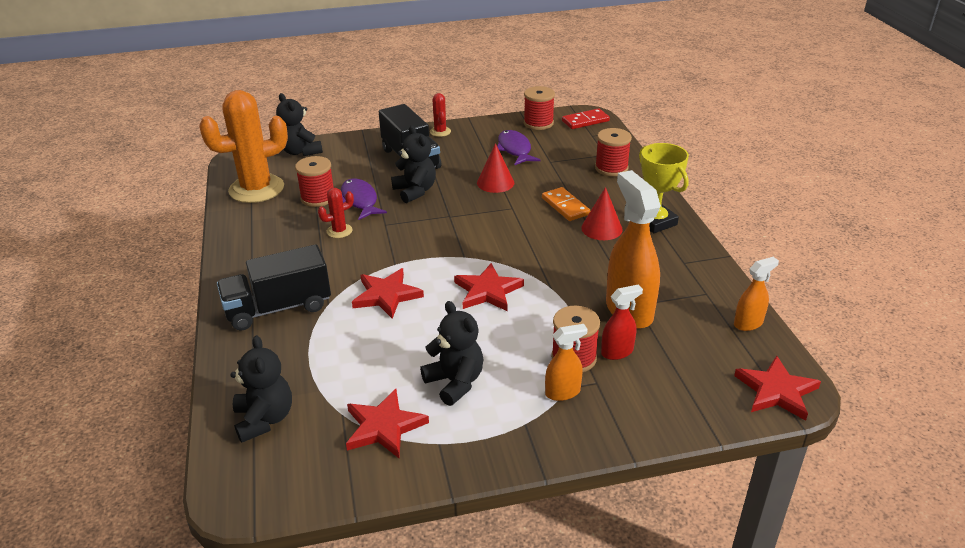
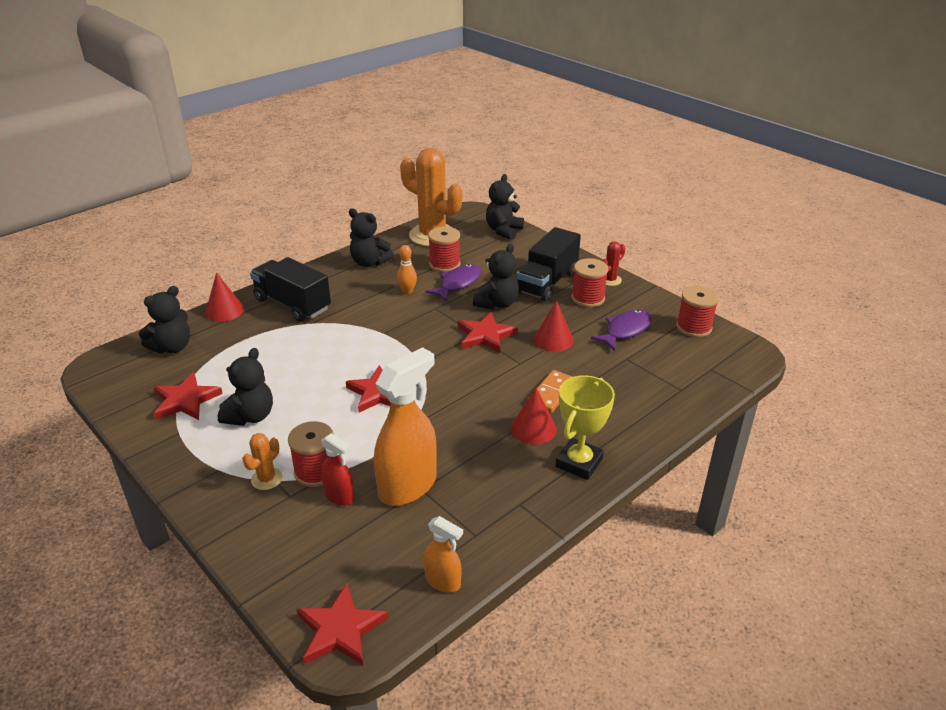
camera: 60 degrees right, 0 degrees up
red cactus [318,188,354,238] -> orange bowling pin [397,245,417,294]
red star [352,268,424,319] -> red star moved to [458,312,518,353]
orange spray bottle [545,324,588,401] -> orange cactus [242,433,283,490]
red domino [562,108,610,129] -> none
red spool [595,128,632,176] -> red spool moved to [572,258,608,307]
none -> red cone [205,273,244,322]
none -> black teddy bear [349,208,394,267]

